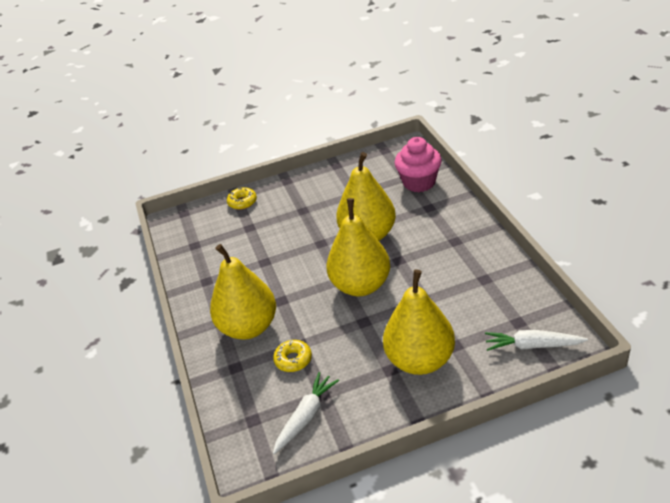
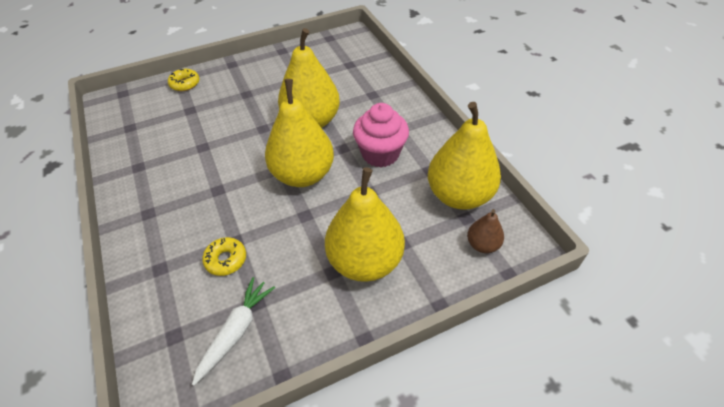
camera: 10 degrees left, 10 degrees up
yellow pear [210,244,276,340] -> yellow pear moved to [428,102,501,210]
pink cupcake [394,137,442,192] -> pink cupcake moved to [353,103,409,167]
white carrot [485,330,588,351] -> brown pear [467,209,504,253]

